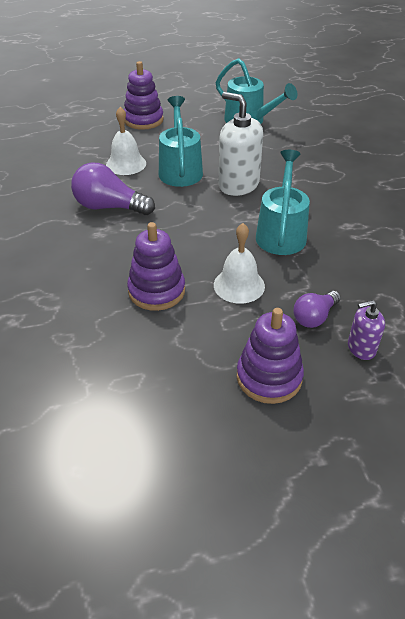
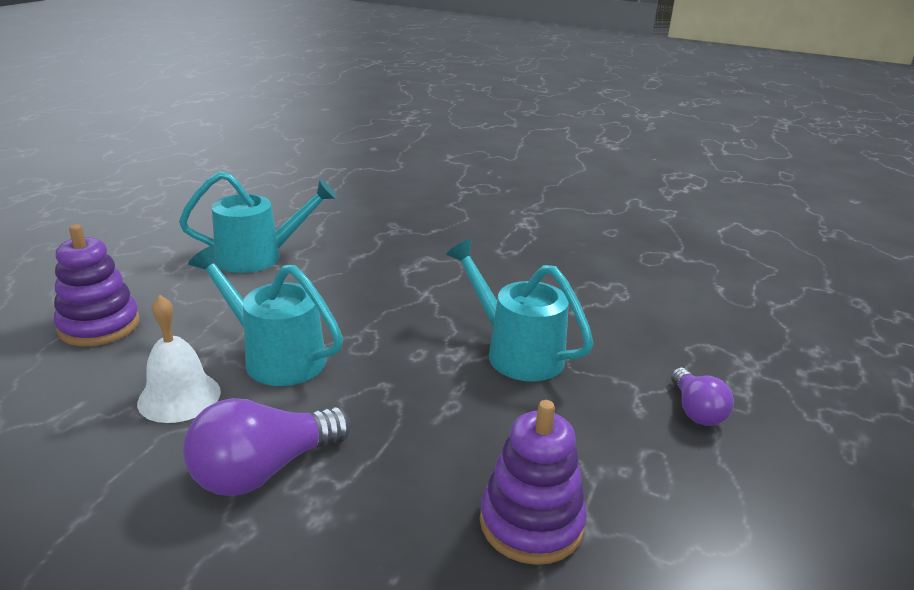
camera: 55 degrees left, 15 degrees down
white bell [214,223,265,304] -> none
white soap dispenser [219,92,263,196] -> none
purple stacking toy [237,308,304,404] -> none
purple soap dispenser [348,300,385,360] -> none

